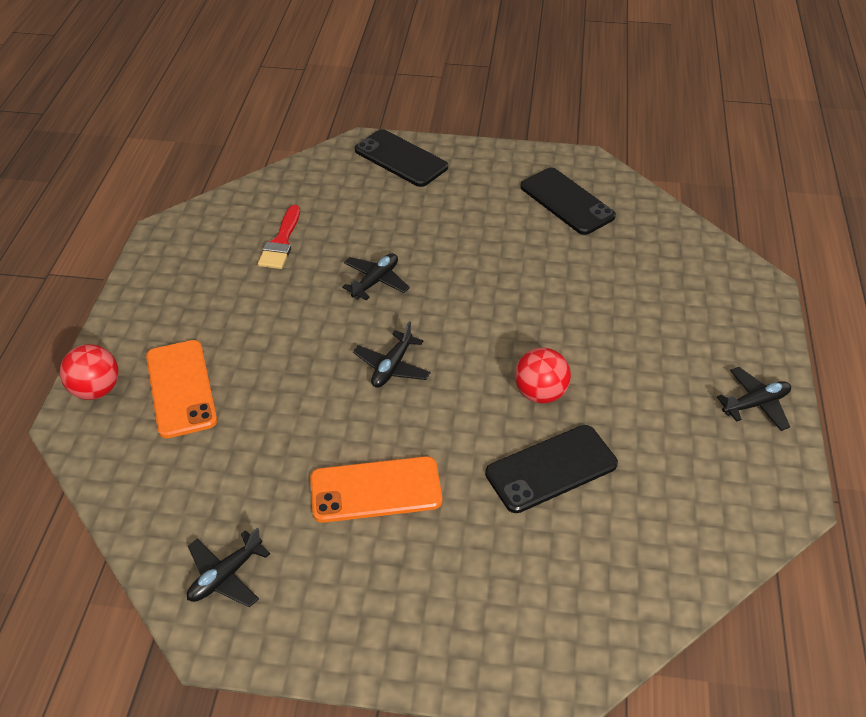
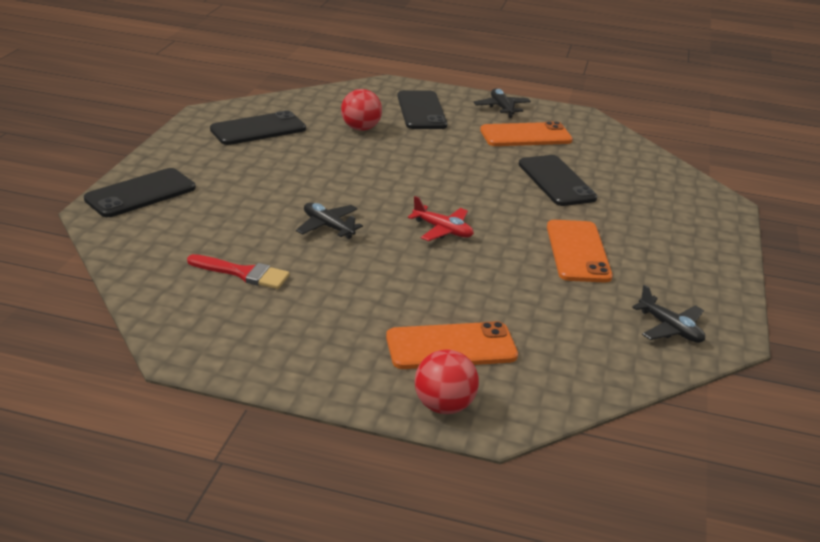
camera: 85 degrees left, 15 degrees down
black plane [353,321,431,388] -> red plane [408,196,474,241]
red ball [515,348,571,403] -> red ball moved to [341,89,382,131]
none -> black phone [397,90,447,129]
none -> orange phone [480,121,573,146]

